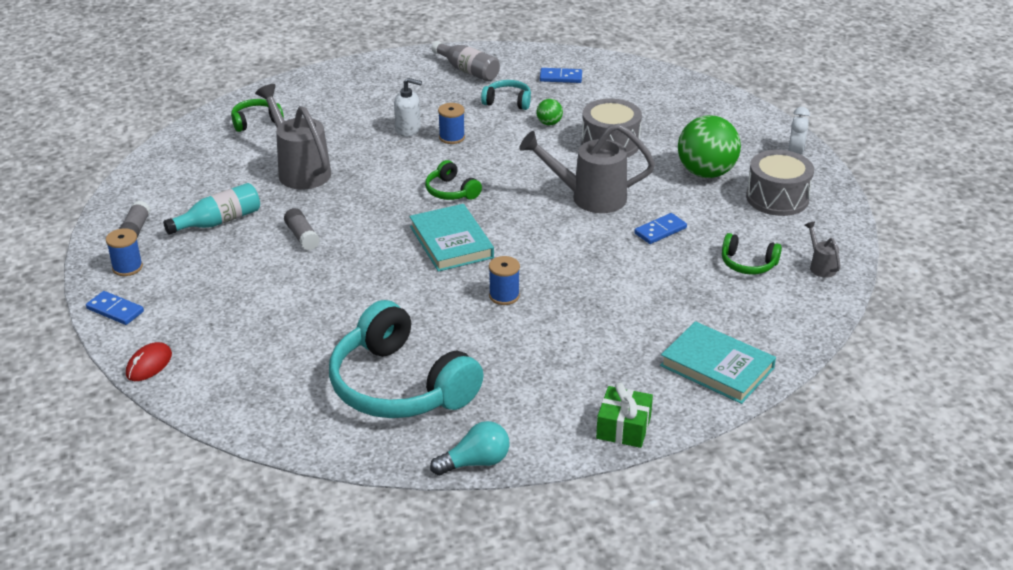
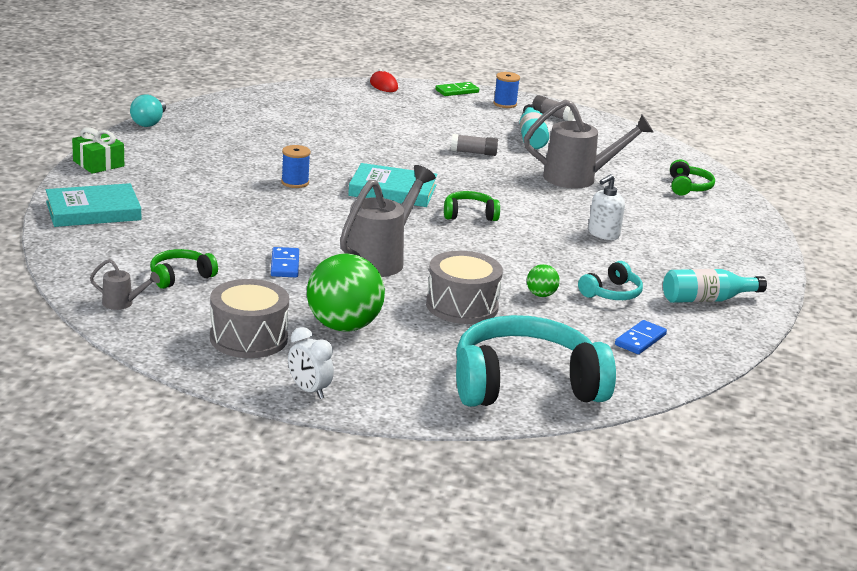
camera: 120 degrees right, 10 degrees down
blue domino [86,291,144,325] -> green domino [435,82,479,96]
turquoise headphones [329,300,484,418] -> turquoise headphones moved to [456,315,616,407]
grey bottle [432,41,500,82] -> turquoise bottle [663,269,767,303]
blue spool [438,103,465,144] -> none

